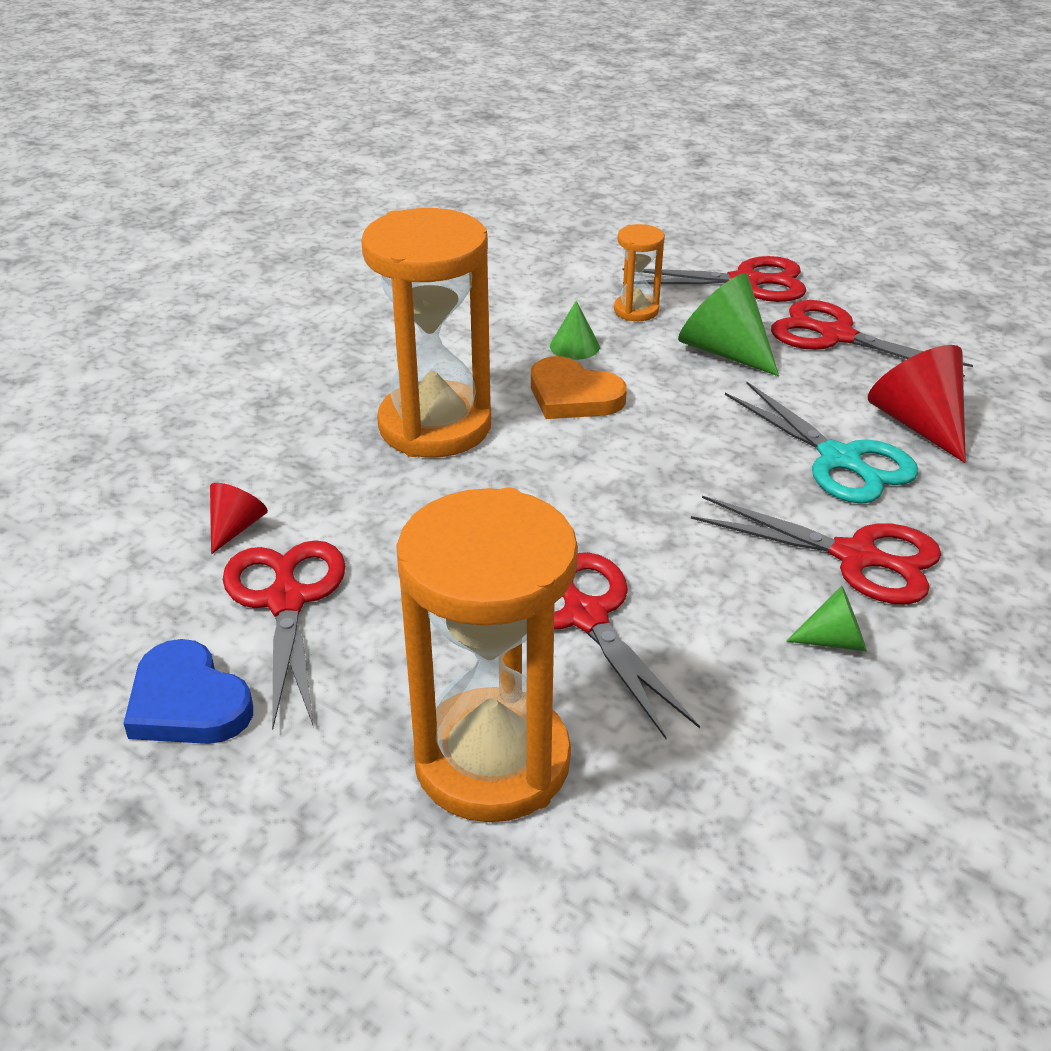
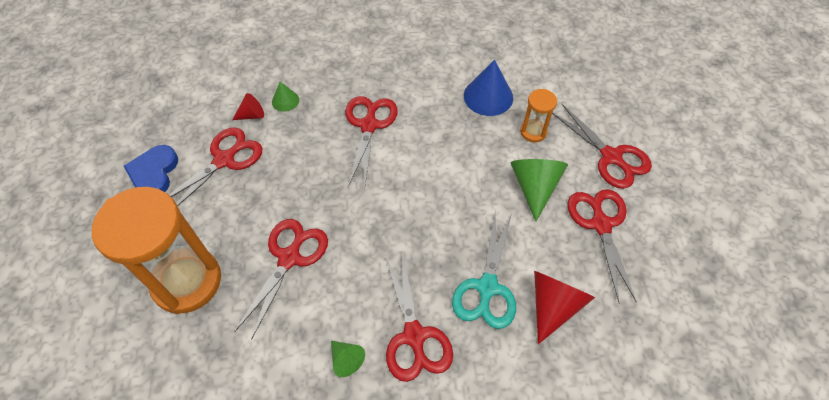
camera: 50 degrees right, 20 degrees up
orange hourglass [361,208,491,457] -> red scissors [345,96,398,187]
orange heart [531,356,627,419] -> none
green cone [550,301,600,360] -> green cone moved to [272,82,299,112]
none -> blue cone [464,60,513,116]

